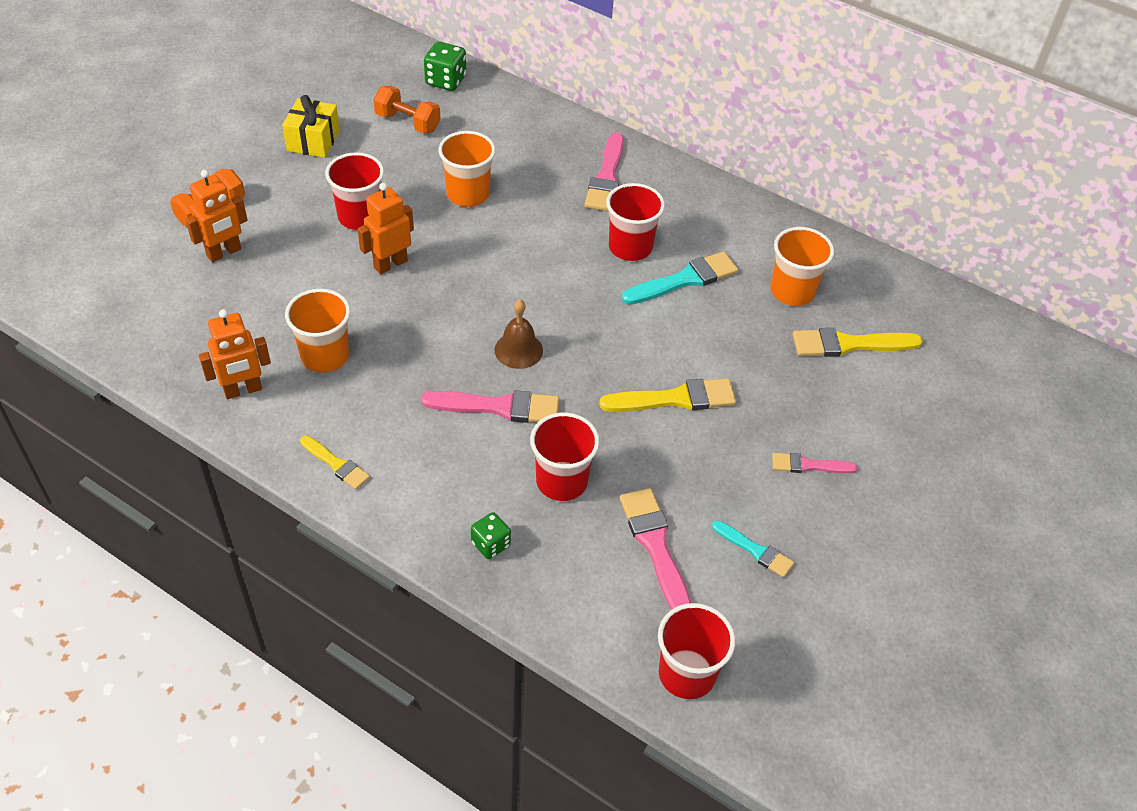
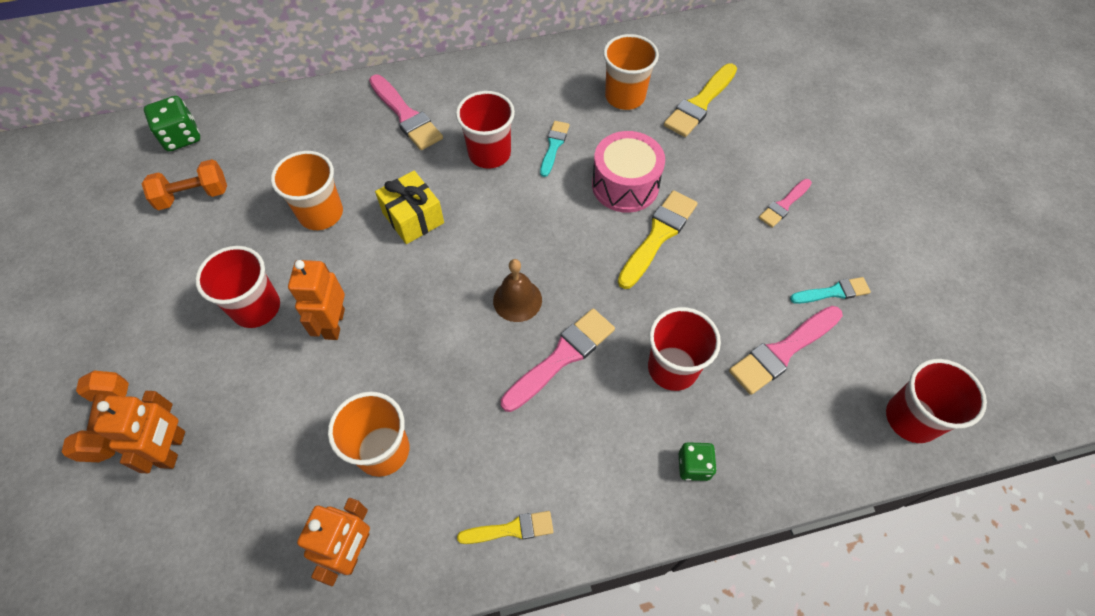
camera: 45 degrees left, 10 degrees up
yellow gift [282,95,340,158] -> yellow gift moved to [375,171,444,244]
pink brush [620,488,691,610] -> pink brush turned 60 degrees counterclockwise [729,306,843,395]
turquoise brush [622,252,738,305] -> turquoise brush [540,121,570,177], size x0.60
none -> pink drum [592,131,665,213]

